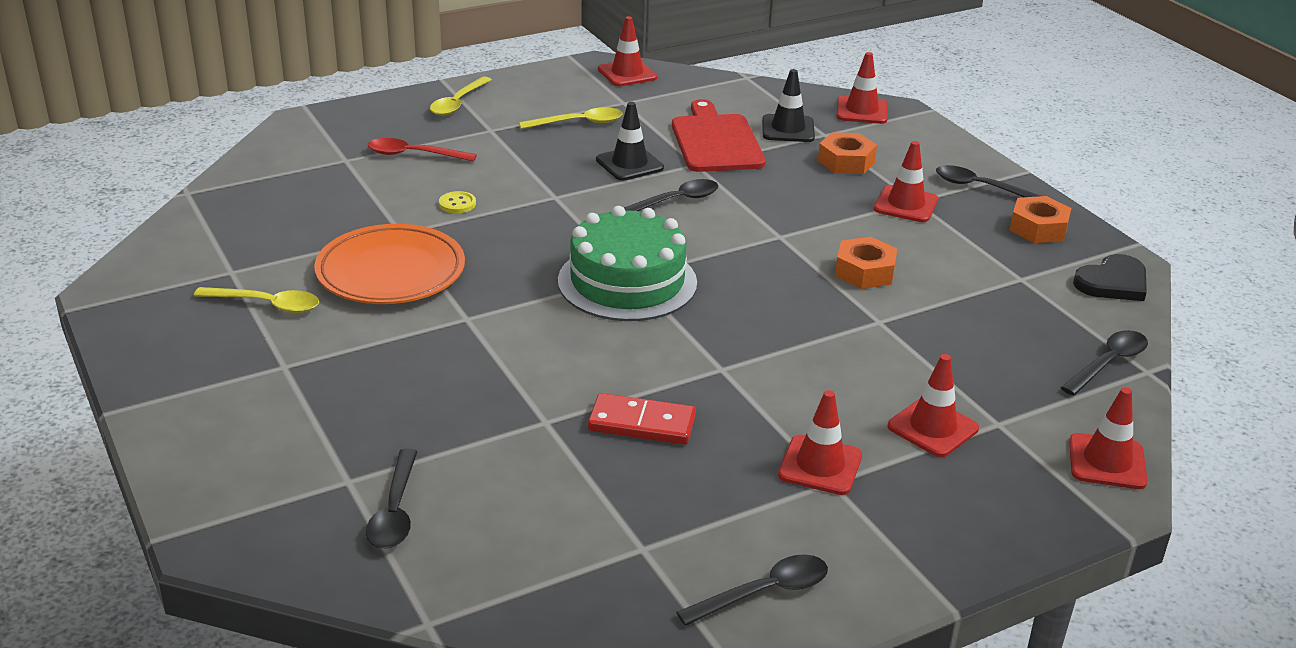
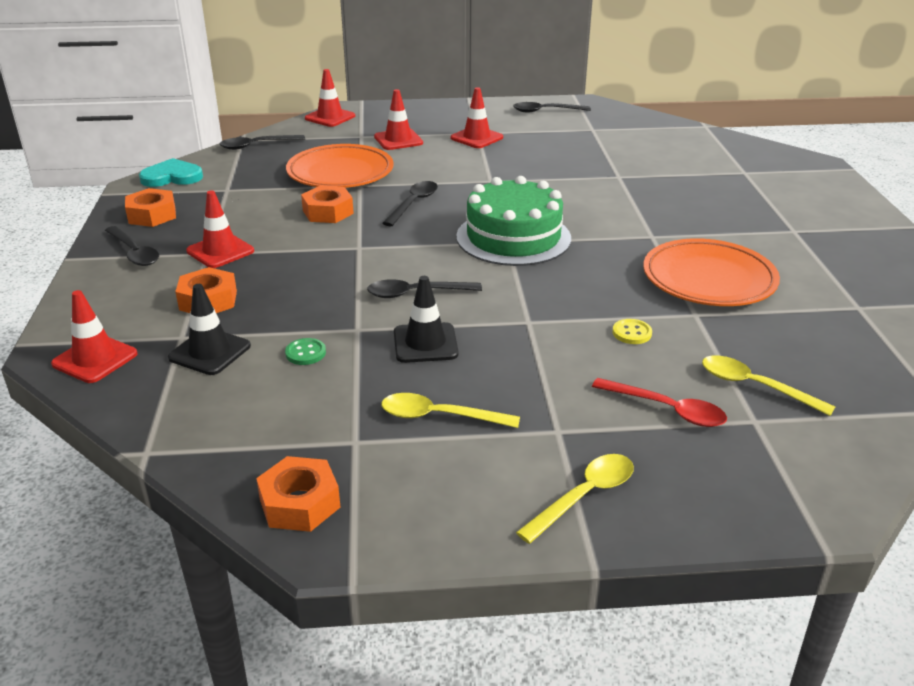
camera: 155 degrees left, 0 degrees up
yellow spoon [194,287,319,313] -> yellow spoon moved to [702,355,835,416]
black spoon [366,449,418,549] -> black spoon moved to [382,181,438,226]
red domino [588,393,696,444] -> none
red traffic cone [598,16,657,86] -> orange nut [256,456,340,532]
red cutting board [672,99,766,172] -> green button [285,338,326,365]
black heart [1073,254,1147,301] -> turquoise heart [139,158,203,187]
none -> orange plate [286,144,394,188]

